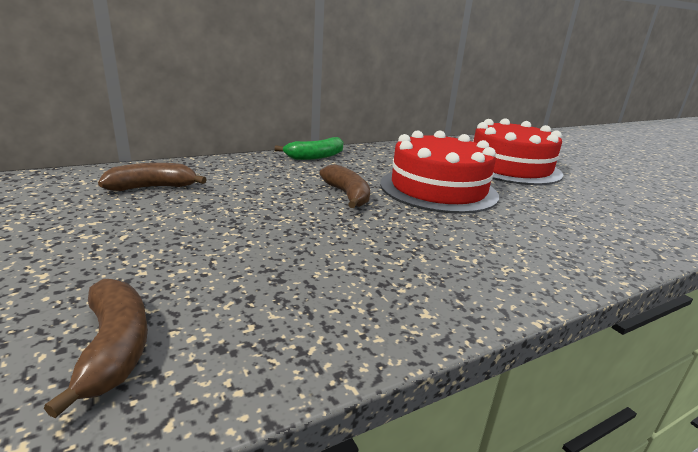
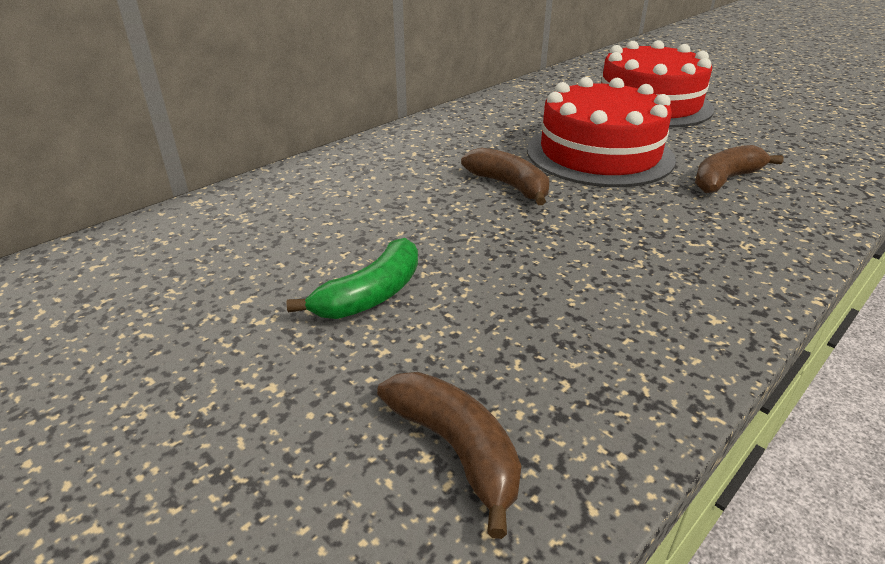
camera: 15 degrees left, 10 degrees up
brown banana [98,163,207,191] -> brown banana moved to [695,145,784,193]
green banana [275,137,343,160] -> green banana moved to [286,238,418,319]

